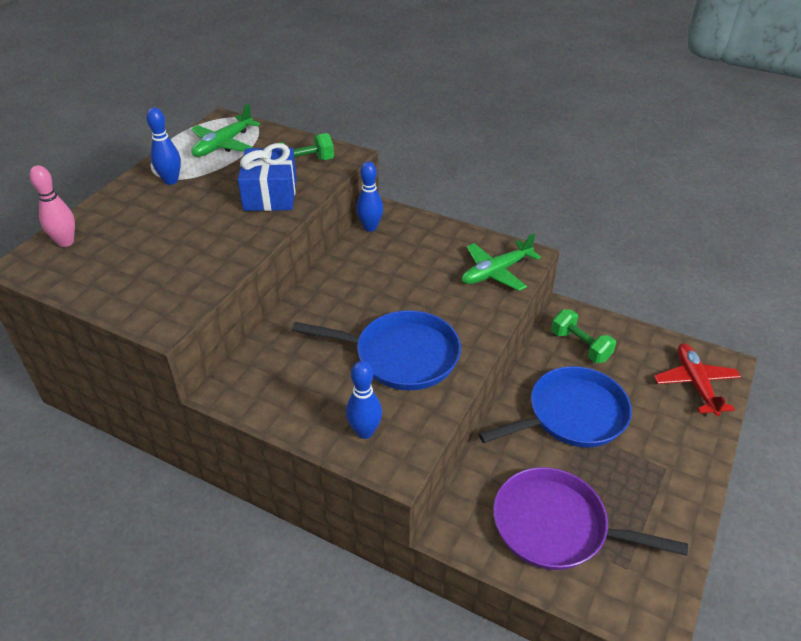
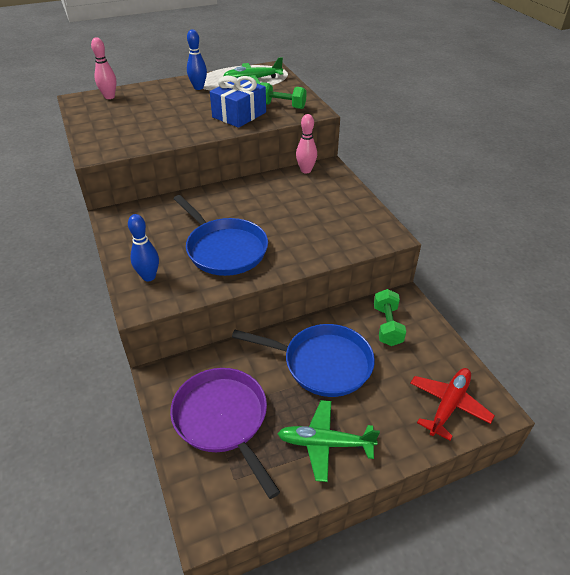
camera: 40 degrees right, 0 degrees up
blue bowling pin [356,161,383,232] -> pink bowling pin [296,114,317,173]
green plane [462,234,541,291] -> green plane moved to [277,400,380,482]

